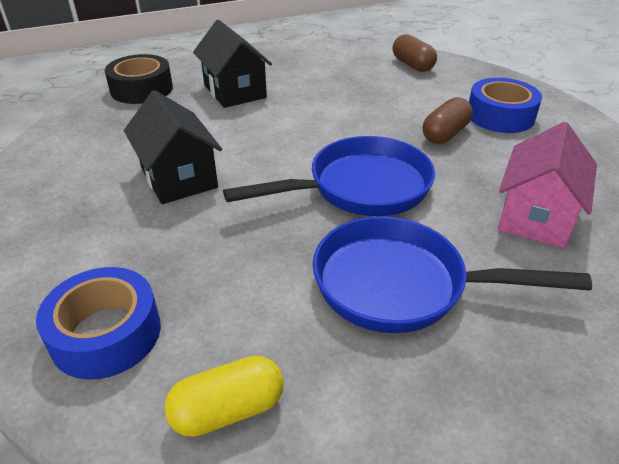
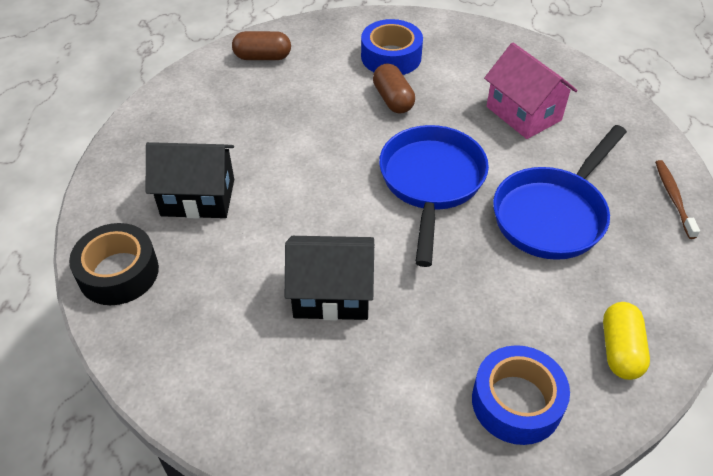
camera: 60 degrees left, 10 degrees up
none -> brown toothbrush [655,160,700,239]

